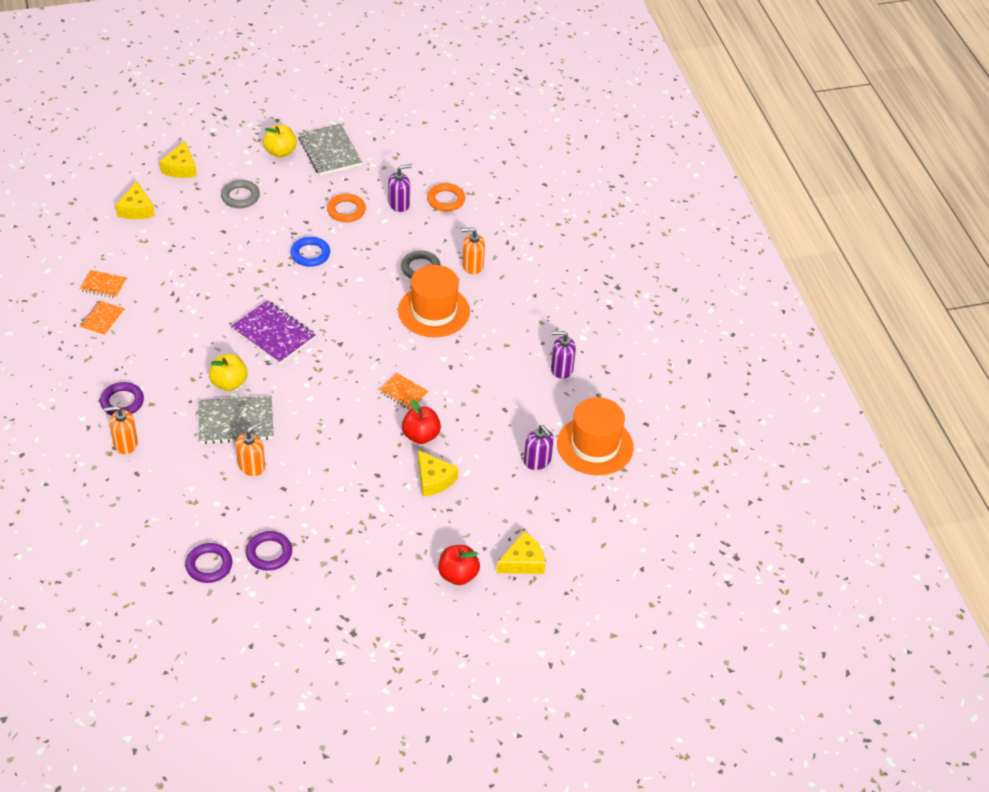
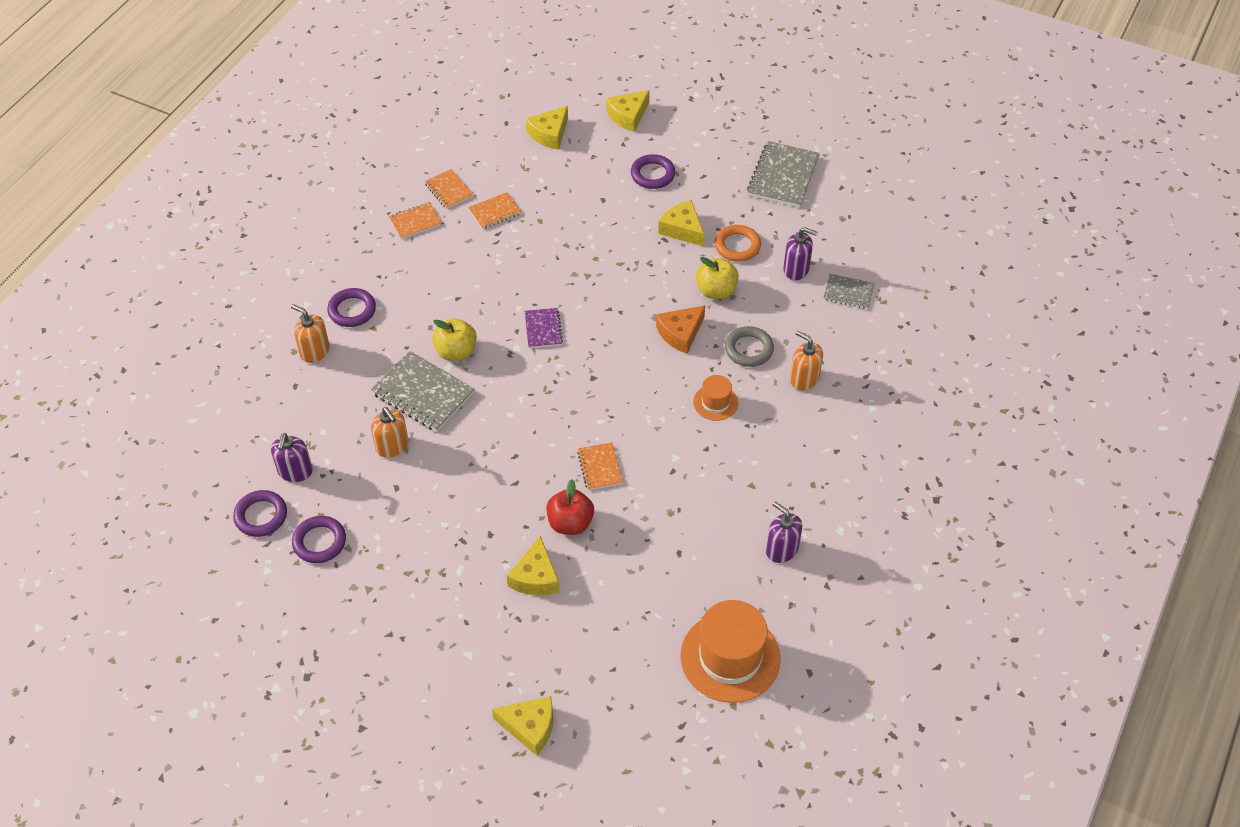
camera: 45 degrees right, 5 degrees up
grey ring [221,180,260,208] -> purple ring [631,154,675,189]
purple notebook [231,300,316,364] -> purple notebook [525,308,563,348], size x0.57
orange soap dispenser [236,422,265,476] -> orange soap dispenser turned 60 degrees clockwise [371,407,409,458]
yellow apple [263,125,297,158] -> yellow apple moved to [696,257,739,299]
blue ring [290,237,330,267] -> none
orange hat [398,265,470,337] -> orange hat [693,375,738,421], size x0.51
orange ring [427,183,465,211] -> grey notebook [823,274,875,309]
red apple [438,545,480,585] -> none
purple soap dispenser [524,425,554,470] -> purple soap dispenser moved to [271,433,313,482]
none -> orange notebook [468,192,521,229]
none -> orange cheese [656,306,705,354]
none -> yellow cheese [658,200,704,246]

